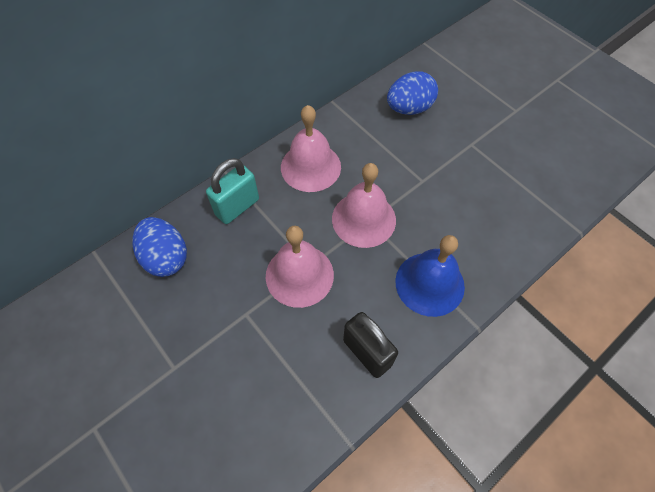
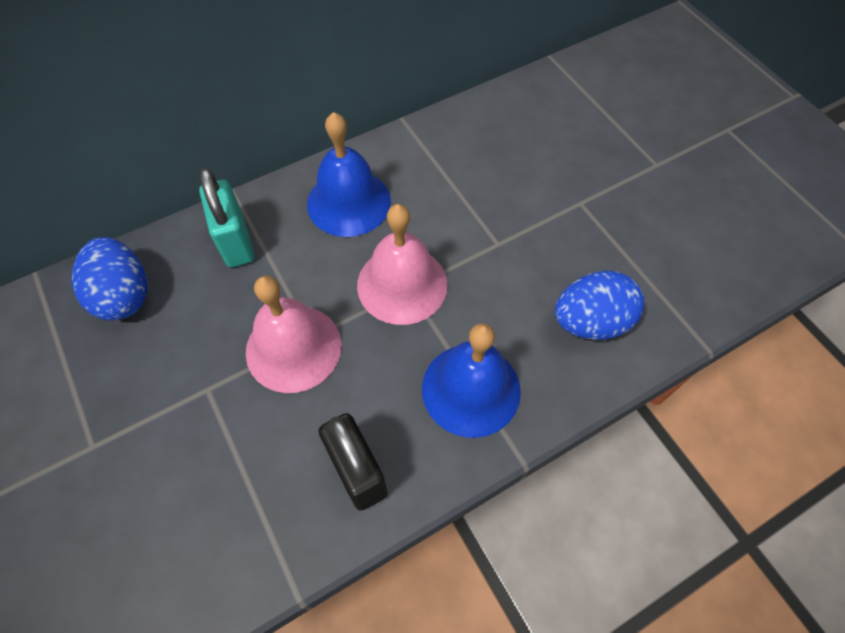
camera: 10 degrees right, 0 degrees up
turquoise padlock [206,158,259,224] -> turquoise padlock turned 75 degrees counterclockwise [199,168,254,267]
pink bell [281,105,341,192] -> blue bell [307,112,391,237]
blue egg [387,71,438,115] -> blue egg moved to [555,271,645,340]

